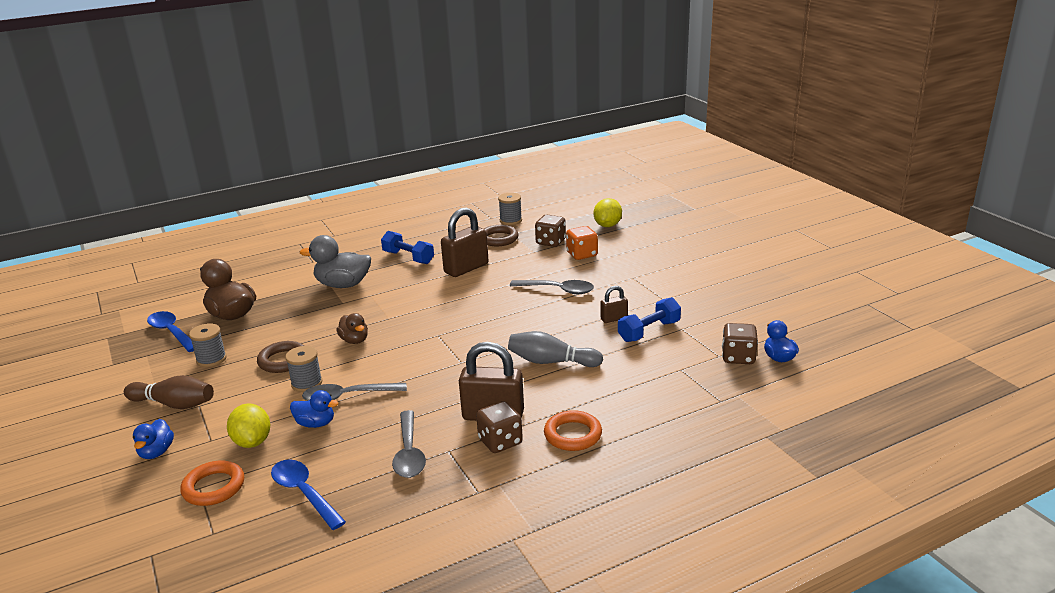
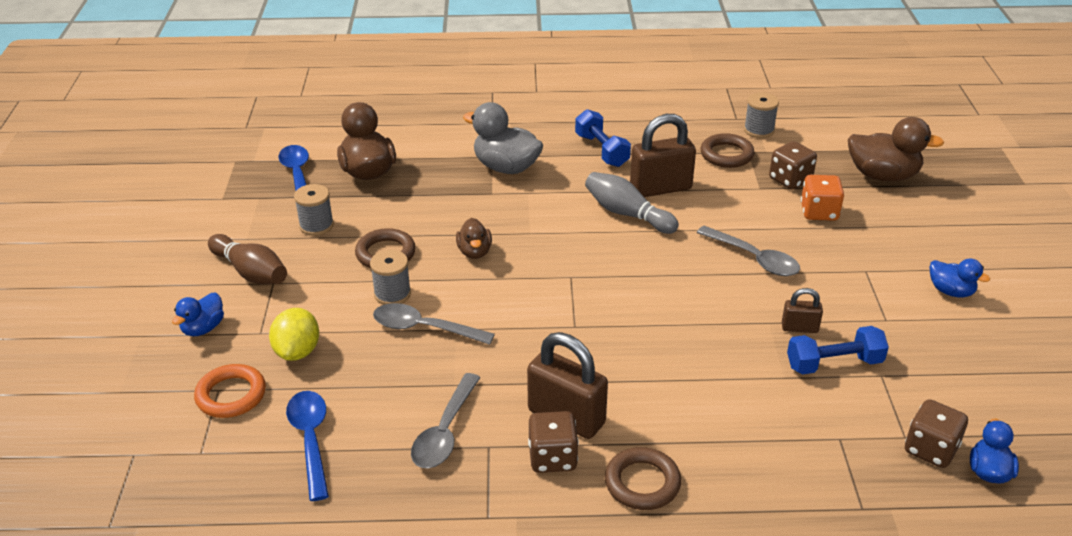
camera: 25 degrees right, 10 degrees up
blue duck [290,390,339,428] -> blue duck moved to [930,258,990,298]
grey bowling pin [508,331,603,367] -> grey bowling pin moved to [585,172,679,234]
orange ring [544,410,602,451] -> brown ring [605,447,681,510]
yellow lemon [594,198,622,227] -> brown duck [848,117,944,181]

